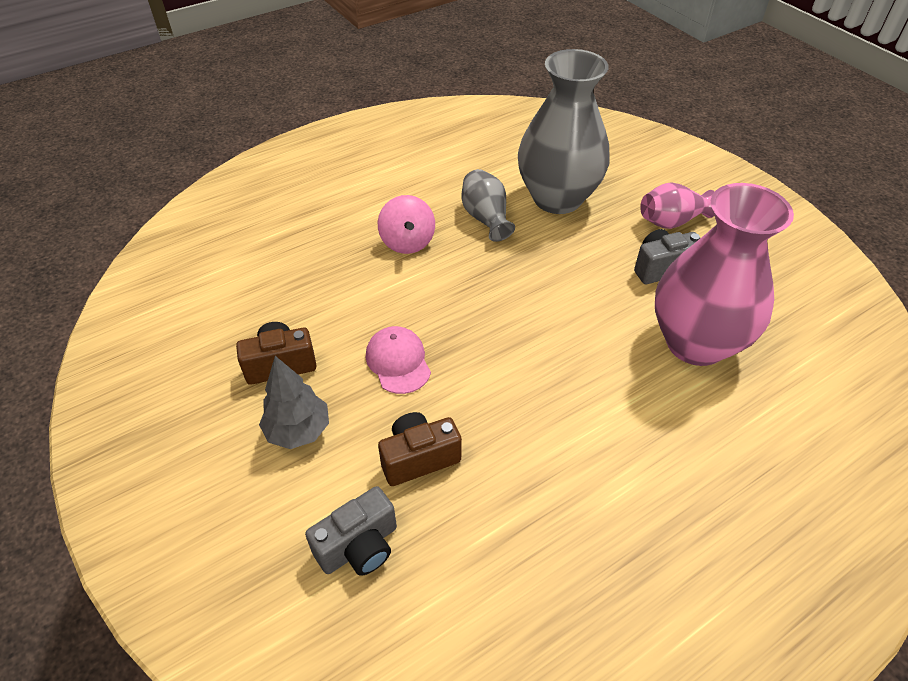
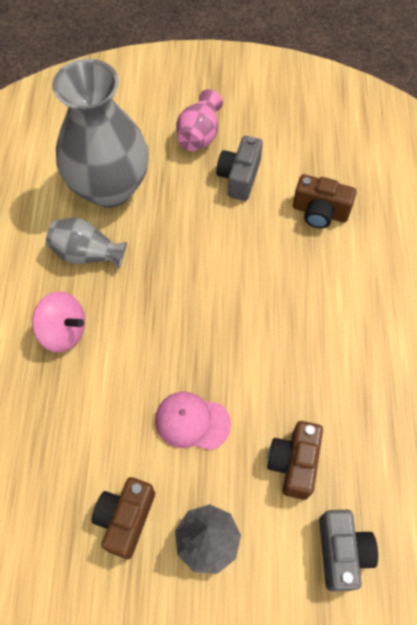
camera: 55 degrees left, 15 degrees up
pink vase [655,183,794,366] -> brown camera [293,174,357,229]

